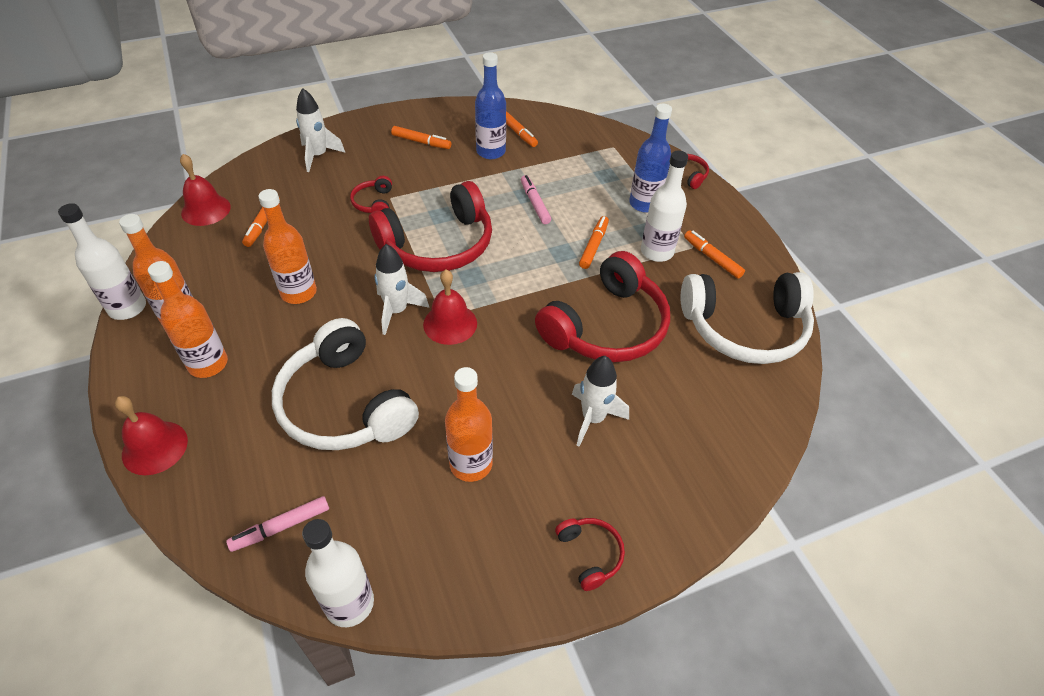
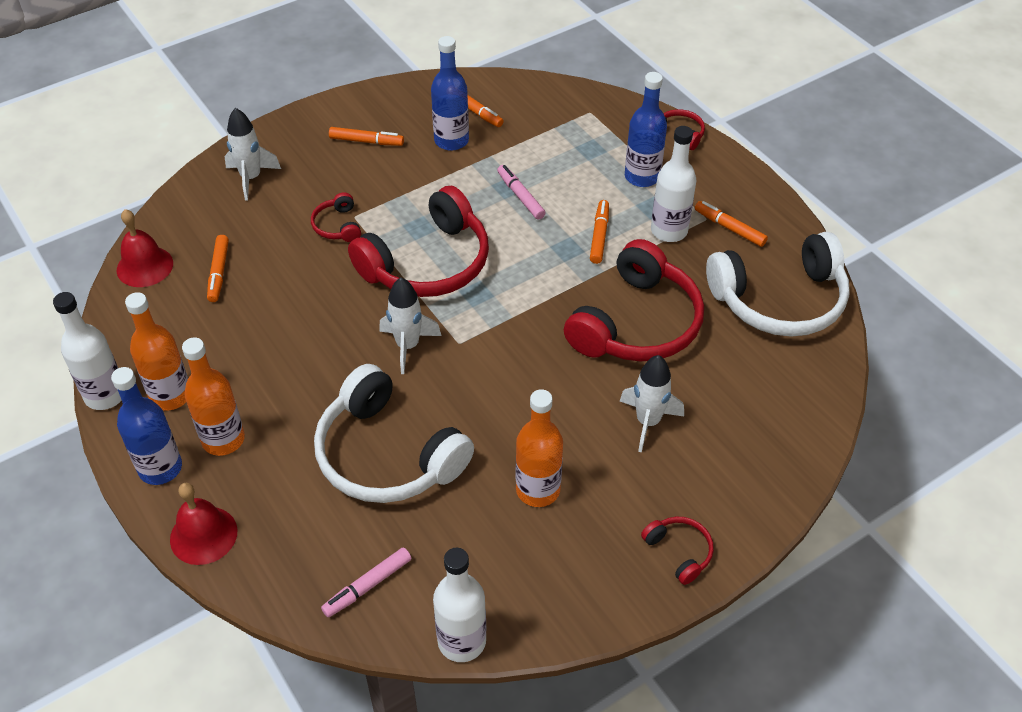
camera: 10 degrees left, 0 degrees up
orange bottle [258,189,317,304] -> none
red bell [423,270,477,345] -> none
none -> blue bottle [111,367,182,485]

